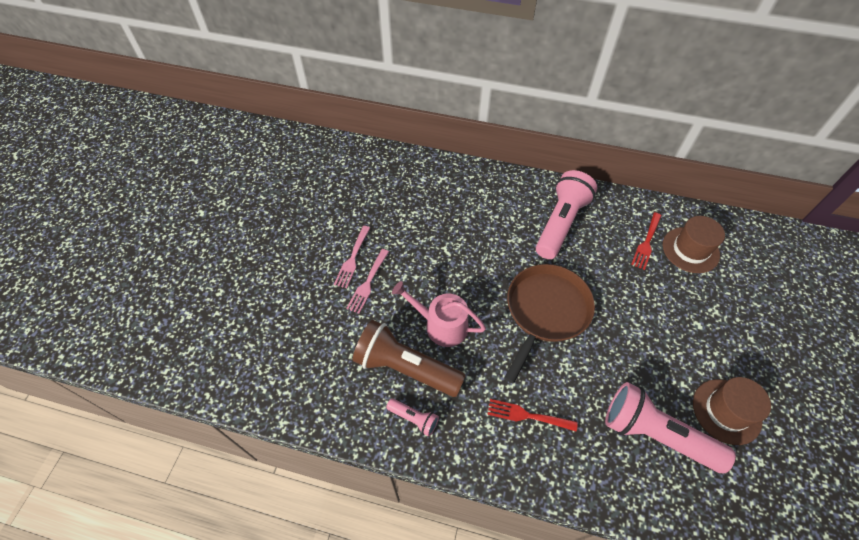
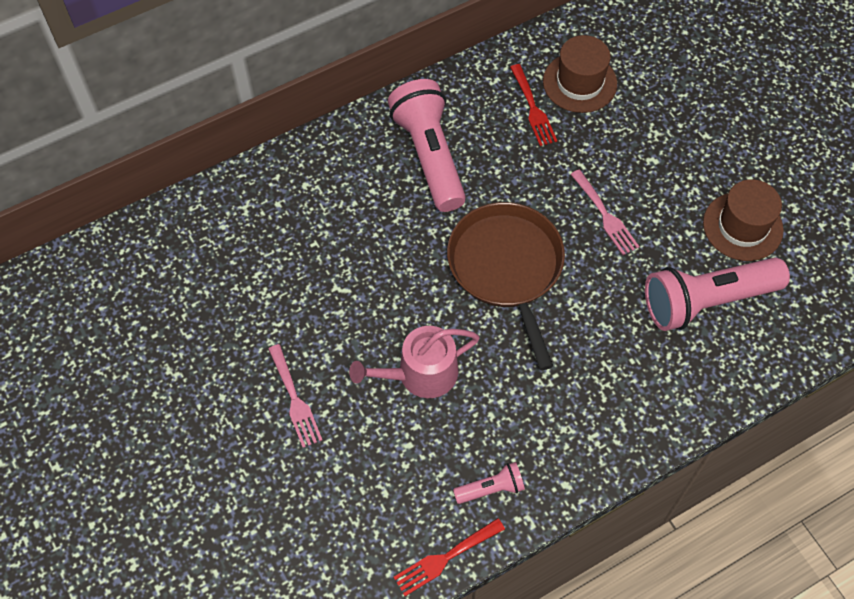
camera: 45 degrees left, 5 degrees up
pink fork [334,226,370,288] -> pink fork moved to [570,169,640,255]
brown flashlight [353,320,466,397] -> none
red fork [487,399,578,431] -> red fork moved to [393,518,505,596]

